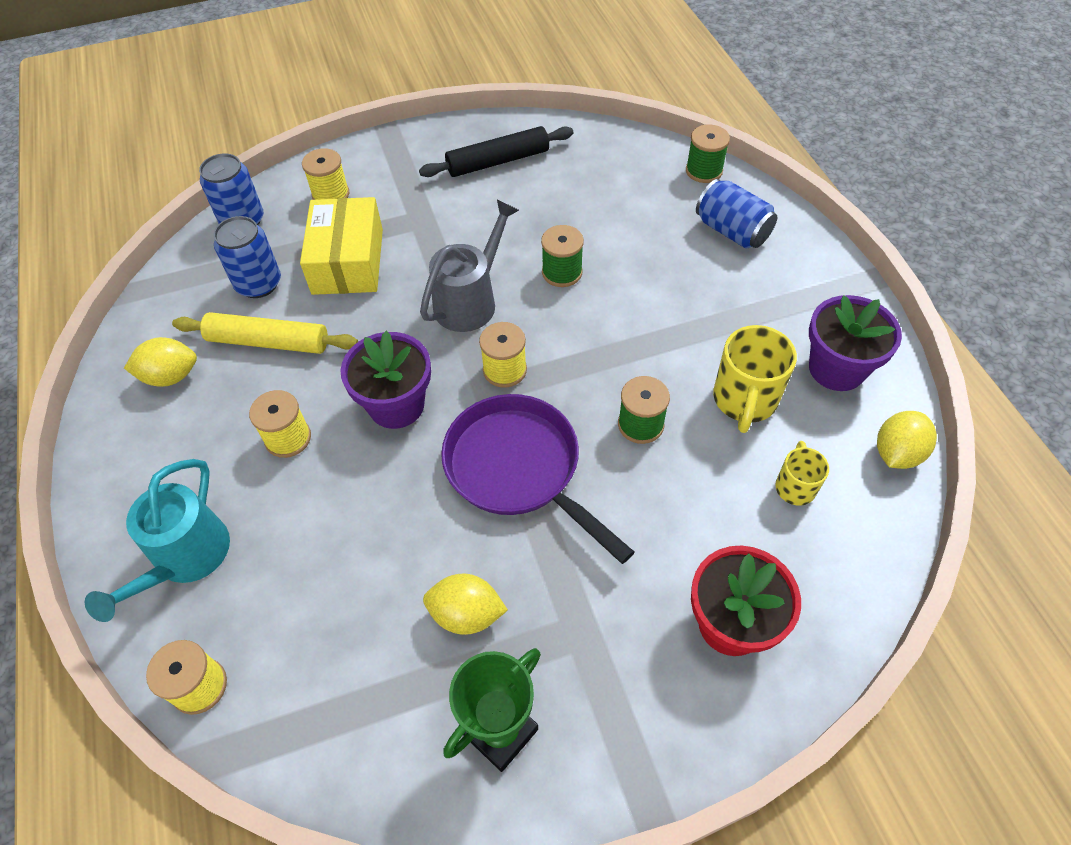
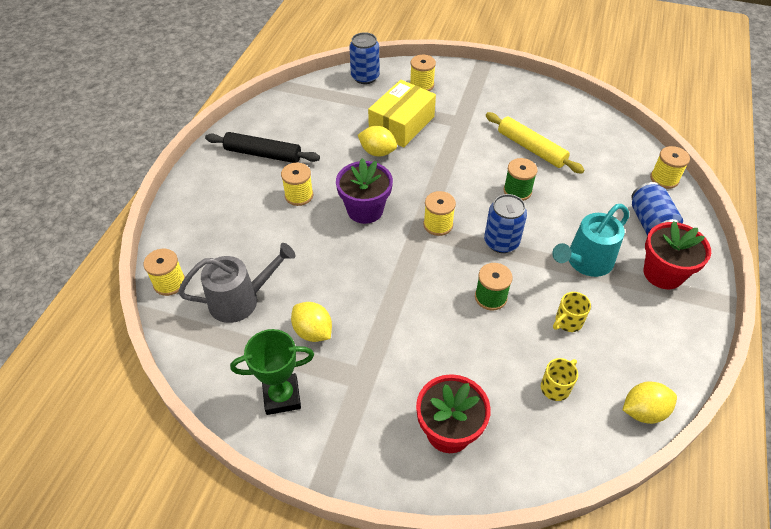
camera: 35 degrees right, 5 degrees down
turquoise watering can [85,459,230,622] -> turquoise watering can moved to [552,204,629,277]
yellow lemon [124,337,197,387] -> yellow lemon moved to [358,126,397,156]
yellow rolling pin [172,312,358,354] -> yellow rolling pin moved to [486,112,584,173]
blue can [214,216,281,298] -> blue can moved to [484,194,527,253]
black rolling pin [419,126,573,177] -> black rolling pin moved to [205,132,320,163]
grey watering can [420,200,519,332] -> grey watering can moved to [178,243,296,323]
purple pan [441,394,634,564] -> none
green spool [686,125,730,183] -> yellow spool [650,146,690,189]
yellow mug [713,325,797,433] -> yellow mug [553,292,591,332], size x0.58
purple flower pot [809,295,902,391] -> none
none -> red flower pot [644,221,711,289]

